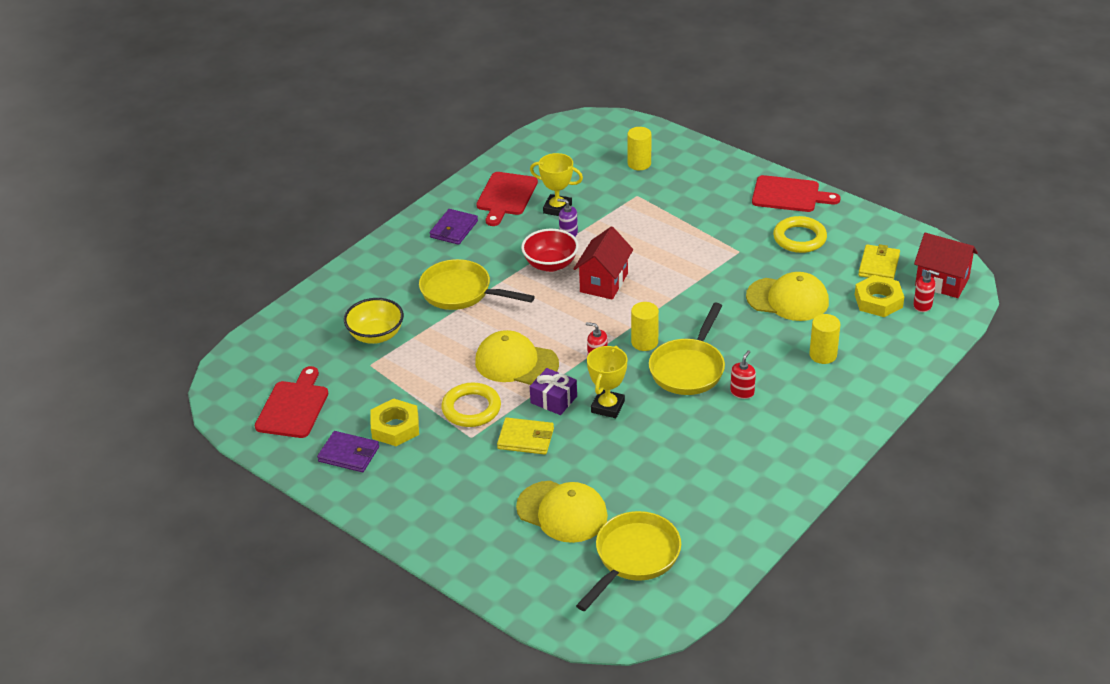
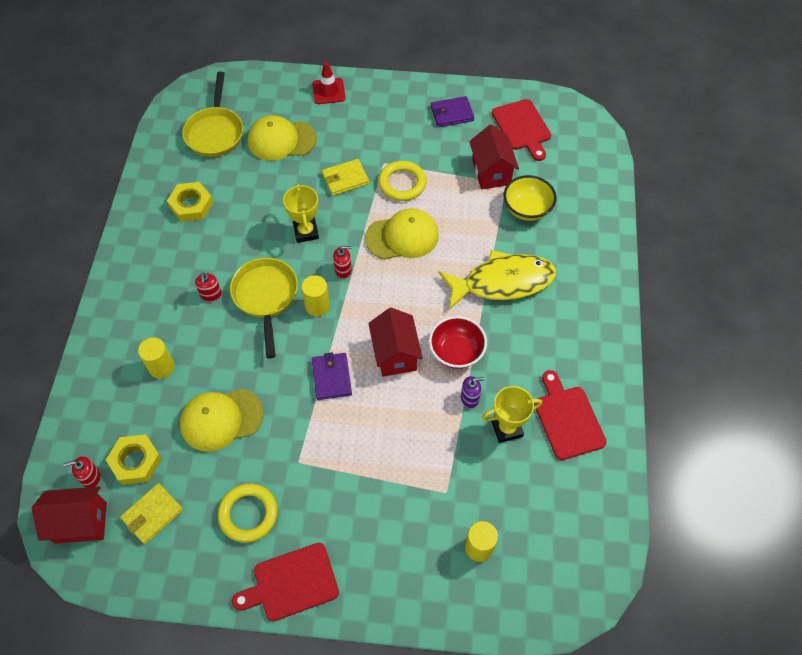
camera: 145 degrees right, 20 degrees up
yellow nut [371,399,419,446] -> yellow nut moved to [167,182,214,222]
yellow pan [419,259,535,310] -> yellow fish [439,250,556,310]
purple wallet [429,209,478,245] -> purple wallet moved to [312,352,352,400]
purple gift [530,368,577,415] -> none
yellow wallet [858,244,900,280] -> yellow wallet turned 60 degrees clockwise [120,483,183,544]
none -> red traffic cone [312,62,346,104]
none -> red house [469,124,519,190]

